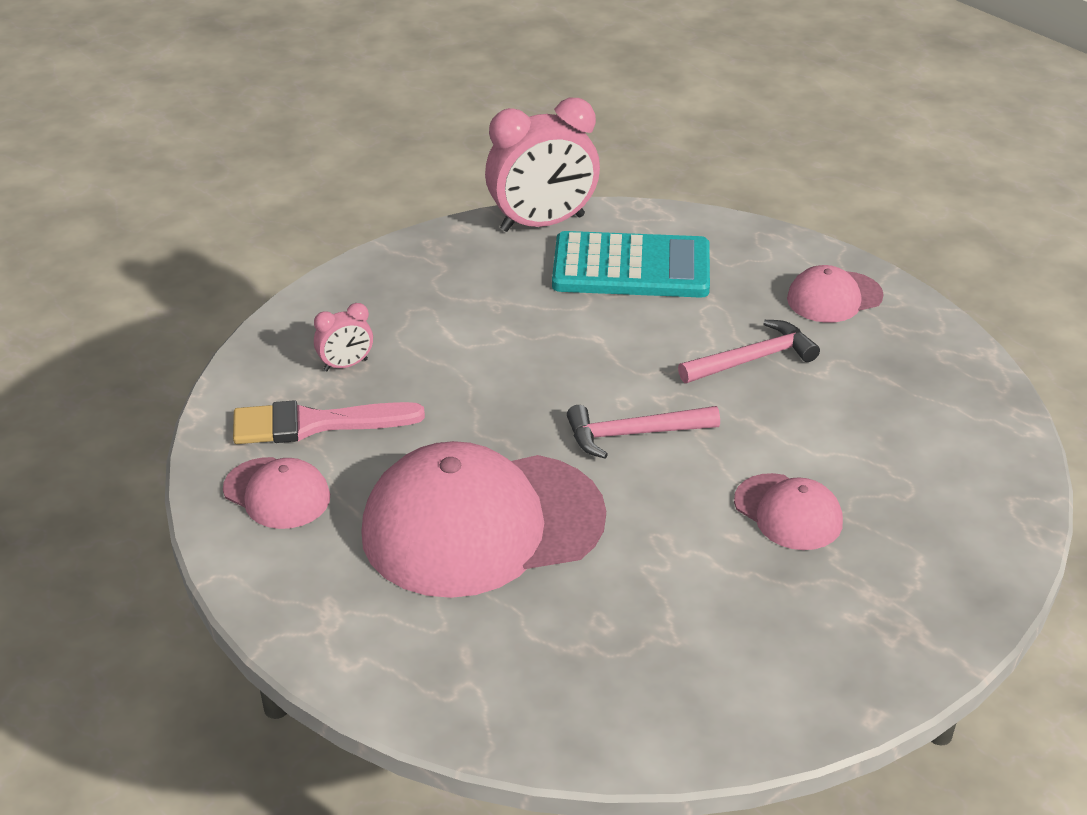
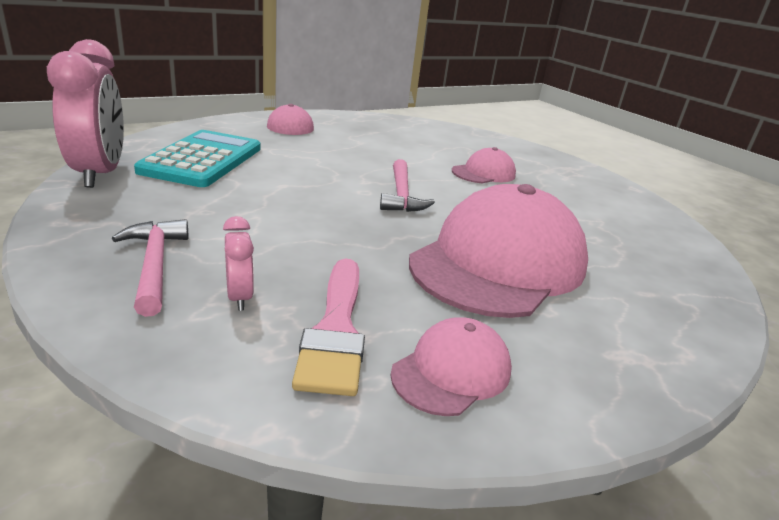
camera: 85 degrees left, 10 degrees down
pink cap [361,441,606,598] -> pink cap turned 135 degrees counterclockwise [409,184,588,318]
pink hammer [678,320,820,383] -> pink hammer moved to [112,219,188,317]

